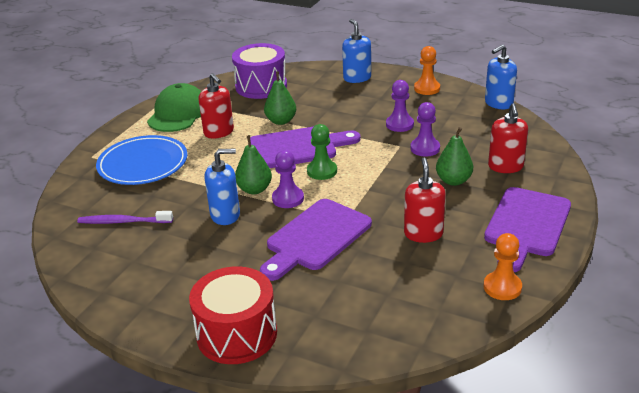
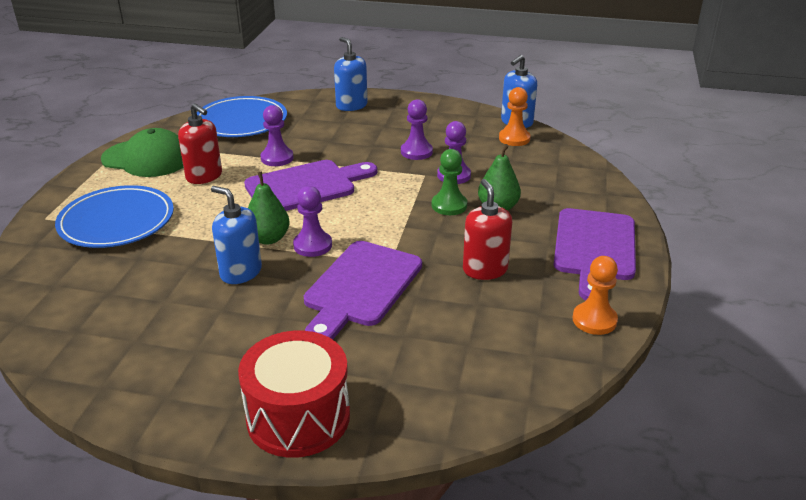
camera: 15 degrees left, 0 degrees up
purple toothbrush [77,211,173,224] -> none
green cap [147,83,201,132] -> green cap turned 105 degrees clockwise [101,128,183,177]
blue soap dispenser [205,149,240,225] -> blue soap dispenser turned 120 degrees counterclockwise [211,186,262,284]
purple drum [232,43,287,99] -> blue plate [197,96,287,137]
green pear [264,71,296,125] -> purple pawn [261,105,294,166]
green pawn [307,124,337,180] -> green pawn moved to [432,149,467,215]
orange pawn [414,46,440,95] -> orange pawn moved to [499,87,531,146]
red soap dispenser [488,103,528,173] -> none

